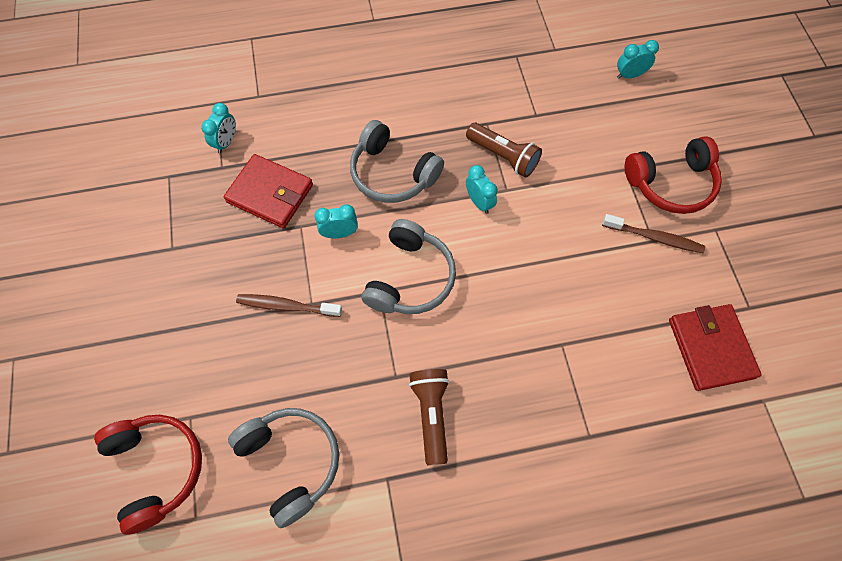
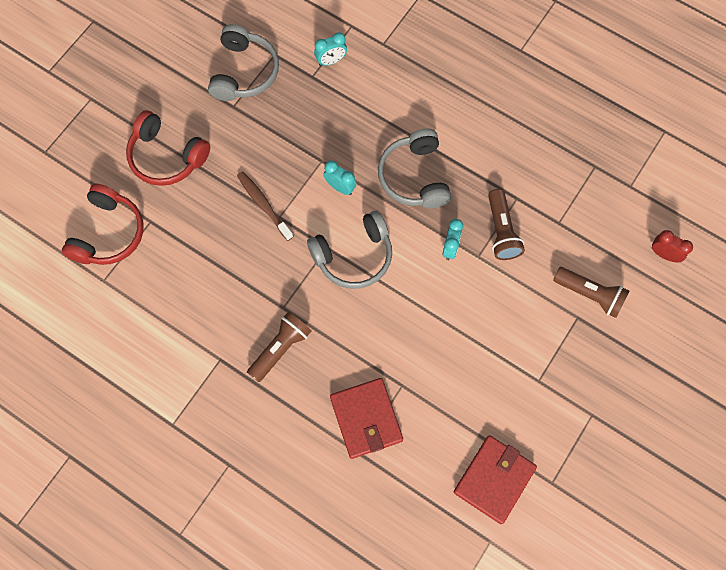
camera: 45 degrees right, 5 degrees up
red wallet [224,154,313,228] -> red wallet moved to [330,378,403,459]
grey headphones [228,408,339,528] -> grey headphones moved to [208,24,279,101]
brown toothbrush [602,214,705,253] -> none
turquoise clock [617,40,659,79] -> red clock [652,230,693,262]
red headphones [625,136,722,214] -> red headphones moved to [126,110,210,186]
none -> brown flashlight [553,267,629,318]

